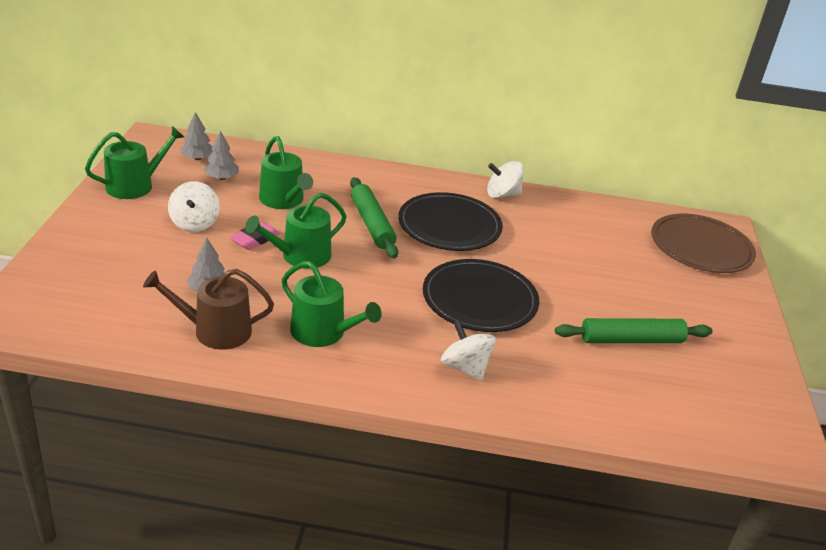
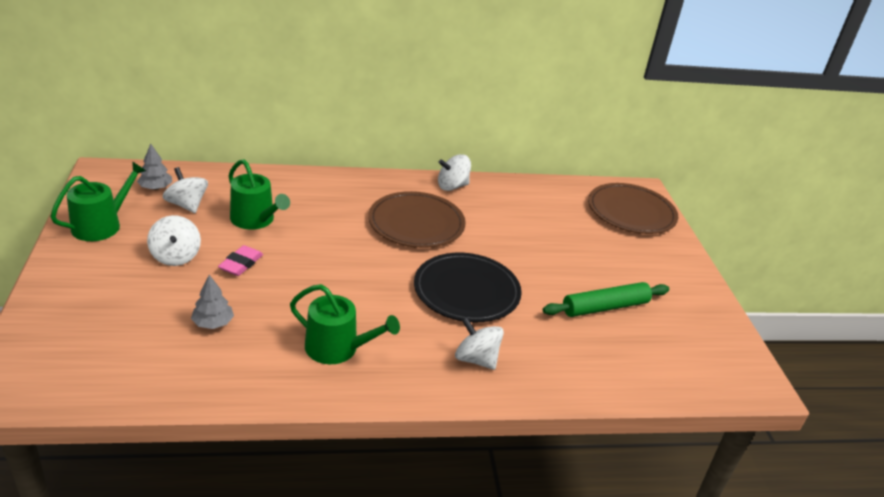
camera: 15 degrees left, 0 degrees up
brown watering can [143,269,274,350] -> none
grey tree [204,131,239,180] -> white spinning top [163,167,208,213]
green watering can [245,192,347,269] -> none
green rolling pin [350,177,398,258] -> none
black plate [398,192,503,251] -> brown plate [368,191,466,248]

